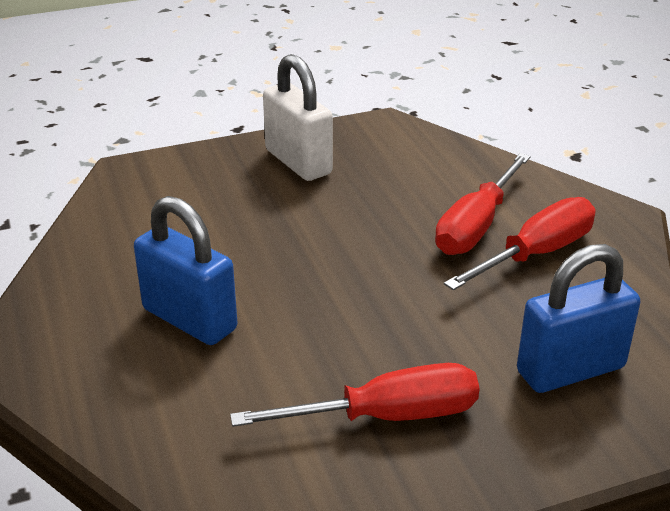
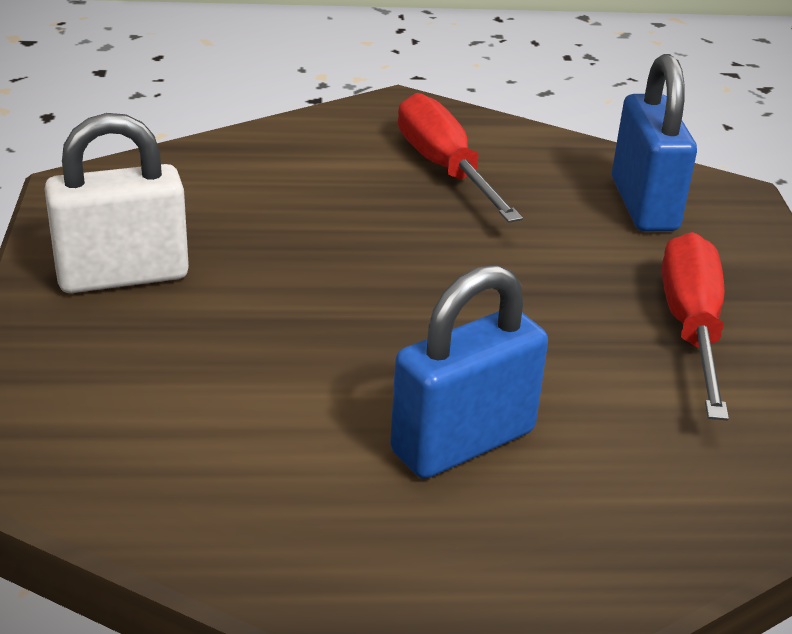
camera: 75 degrees left, 0 degrees up
red screwdriver [435,153,531,255] -> none

